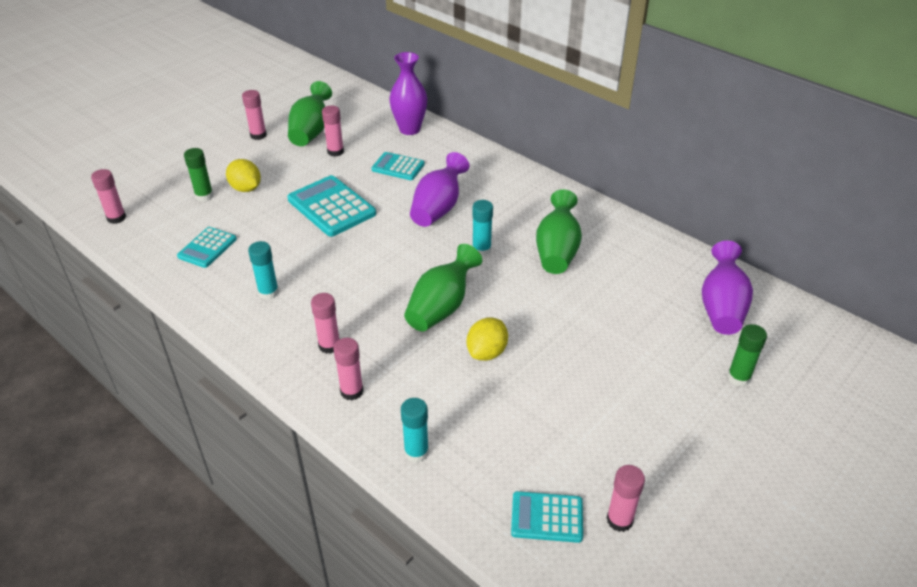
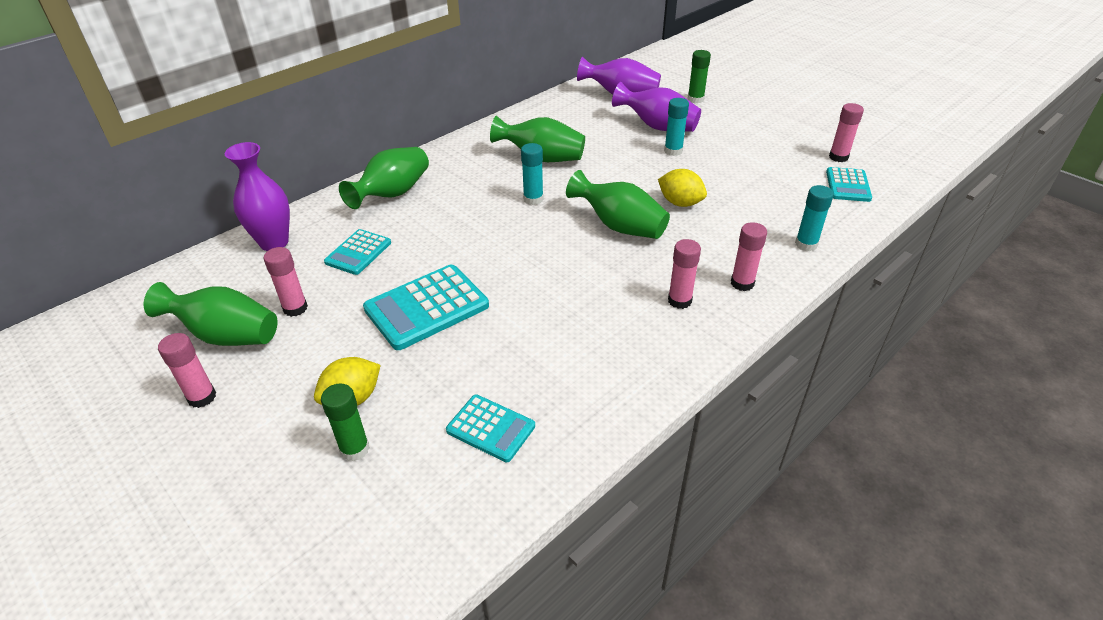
camera: 85 degrees left, 0 degrees up
pink glue stick [91,169,126,224] -> none
turquoise glue stick [248,241,279,300] -> turquoise glue stick moved to [664,98,689,156]
purple vase [410,152,469,227] -> purple vase moved to [612,82,701,132]
none -> green vase [339,147,429,209]

